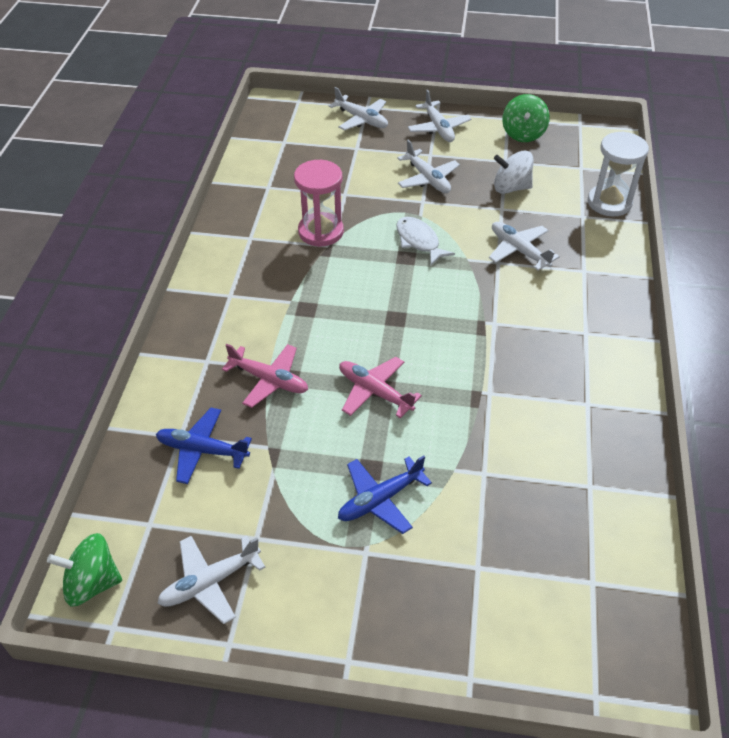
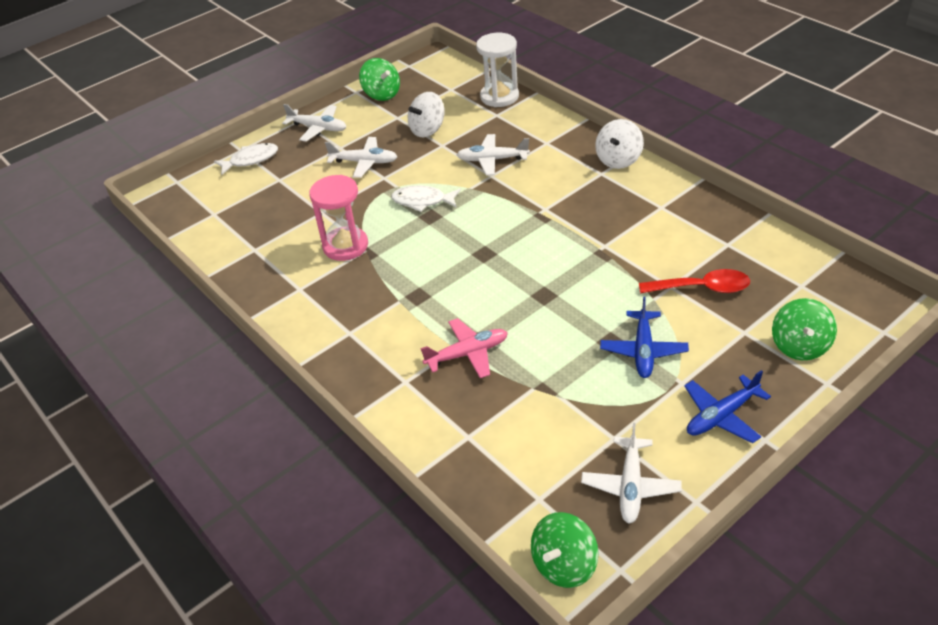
camera: 45 degrees left, 5 degrees down
blue plane [156,408,252,484] -> blue plane moved to [684,370,771,443]
white plane [329,87,388,130] -> white fish [214,143,278,175]
pink plane [339,357,422,418] -> none
none -> white spinning top [595,119,644,169]
none -> red spoon [639,269,750,294]
none -> green spinning top [772,298,837,360]

